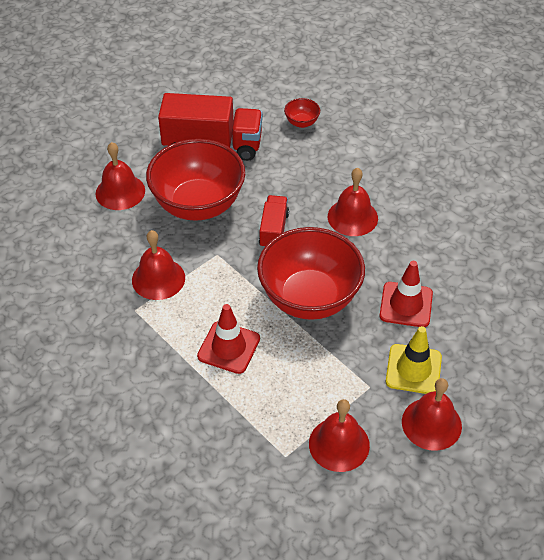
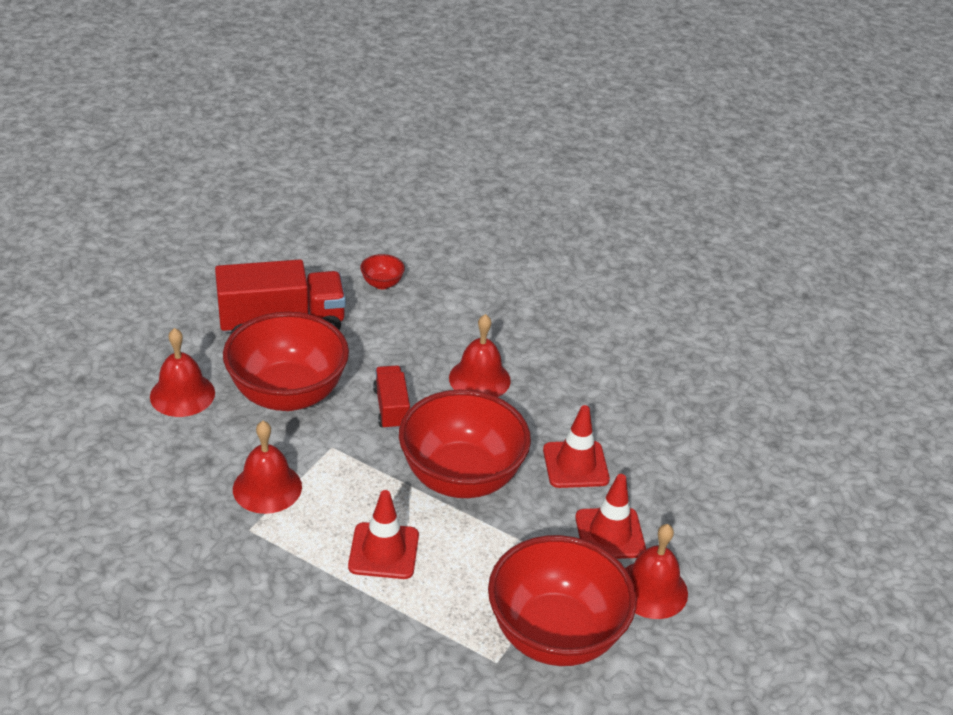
camera: 20 degrees left, 10 degrees down
red bell [309,399,370,472] -> red bowl [488,535,636,666]
yellow traffic cone [386,326,442,394] -> red traffic cone [575,474,646,559]

